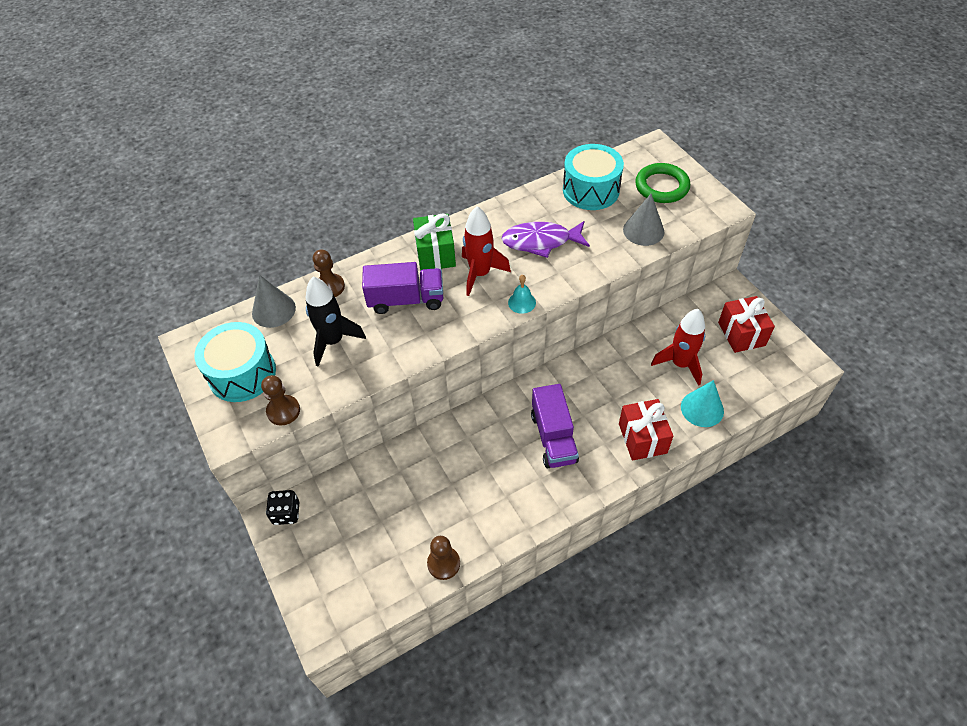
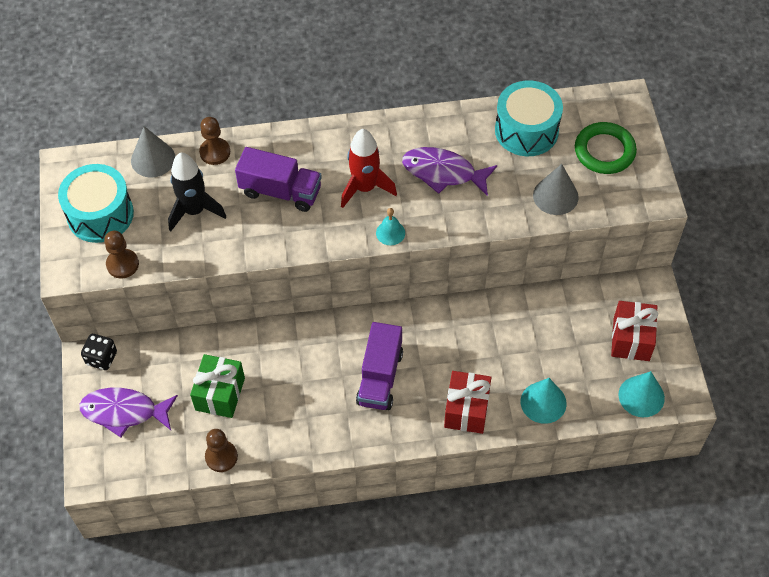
camera: 20 degrees right, 5 degrees up
green gift [413,213,456,271] -> green gift moved to [190,354,245,418]
red rocket [651,309,705,386] -> none
none -> purple fish [79,388,178,437]
none -> turquoise cone [619,371,665,417]

